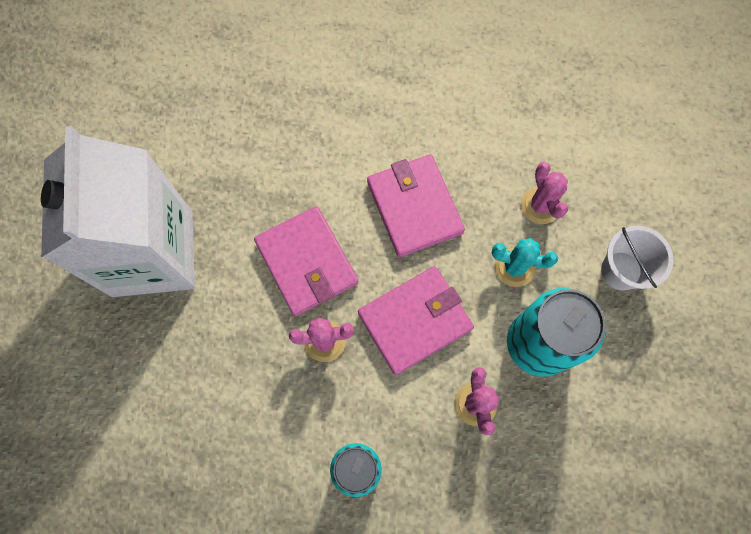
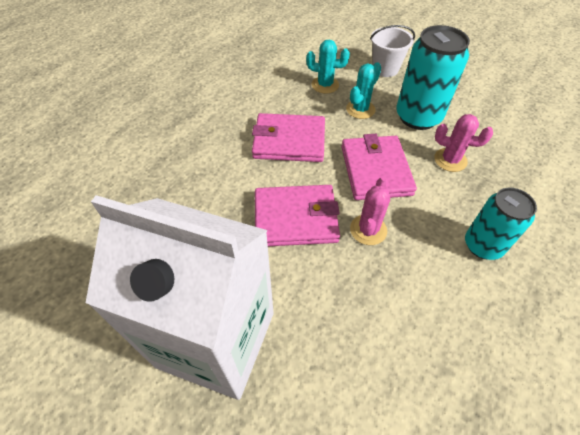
camera: 65 degrees left, 20 degrees down
pink cactus [521,162,568,224] -> turquoise cactus [306,39,350,94]

